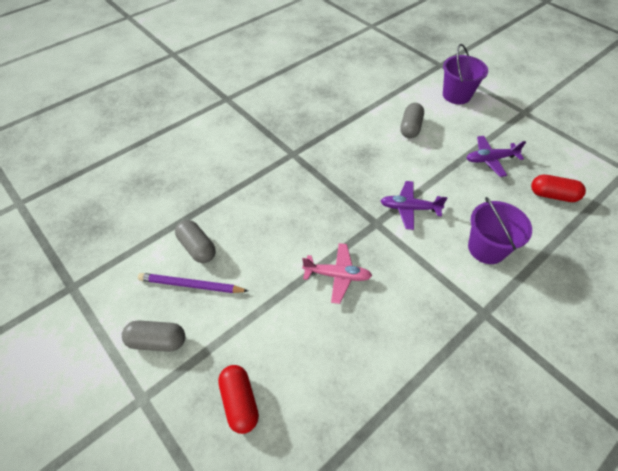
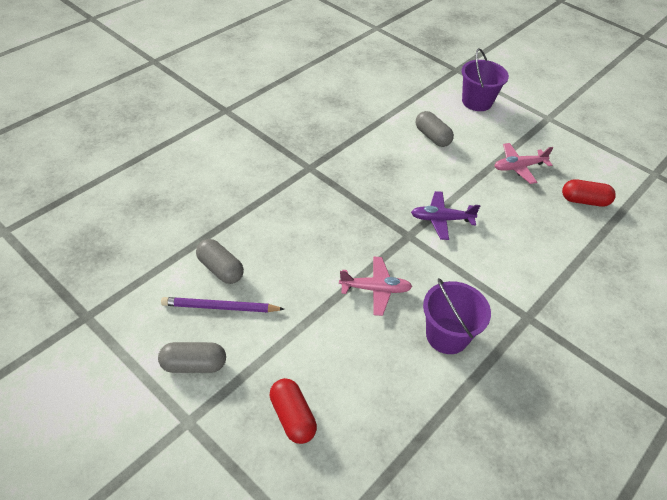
camera: 10 degrees left, 5 degrees down
grey capsule [400,103,424,138] -> grey capsule turned 45 degrees counterclockwise [416,111,454,147]
purple plane [467,136,526,177] -> pink plane [495,143,553,184]
purple bucket [468,197,532,264] -> purple bucket moved to [423,278,491,354]

